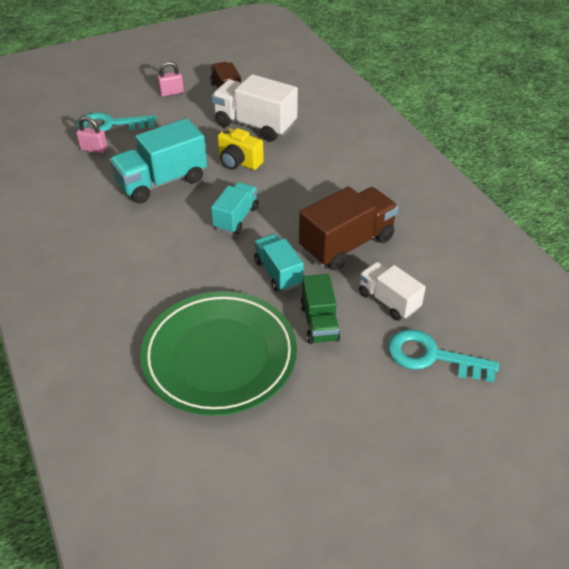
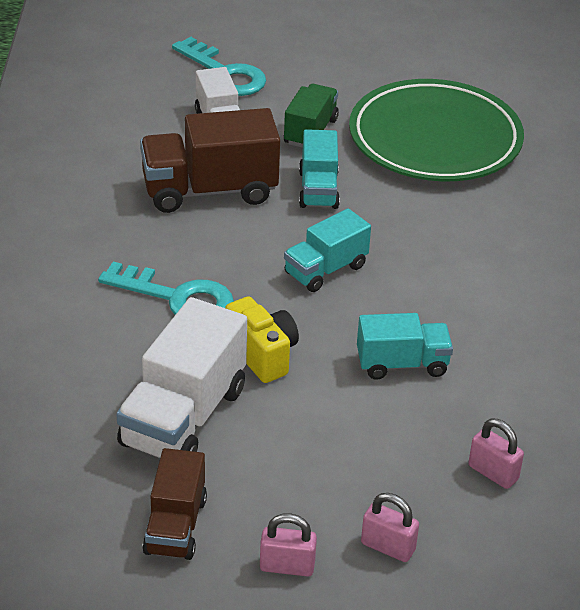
camera: 155 degrees left, 5 degrees down
turquoise key [77,112,157,132] -> turquoise key moved to [98,262,234,315]
turquoise truck [109,118,207,203] -> turquoise truck [357,313,453,380], size x0.61
white truck [211,74,298,142] -> white truck turned 60 degrees clockwise [116,297,247,458]
none -> pink padlock [361,493,419,562]

